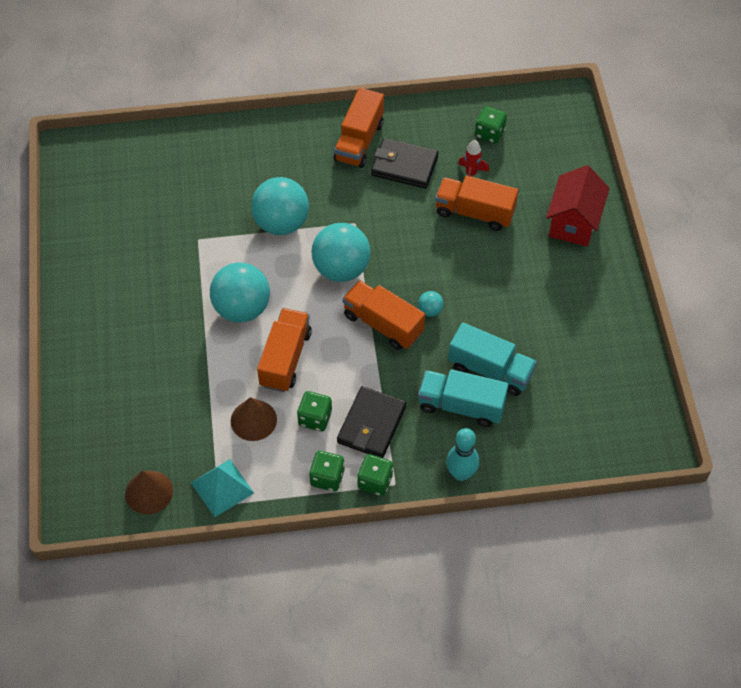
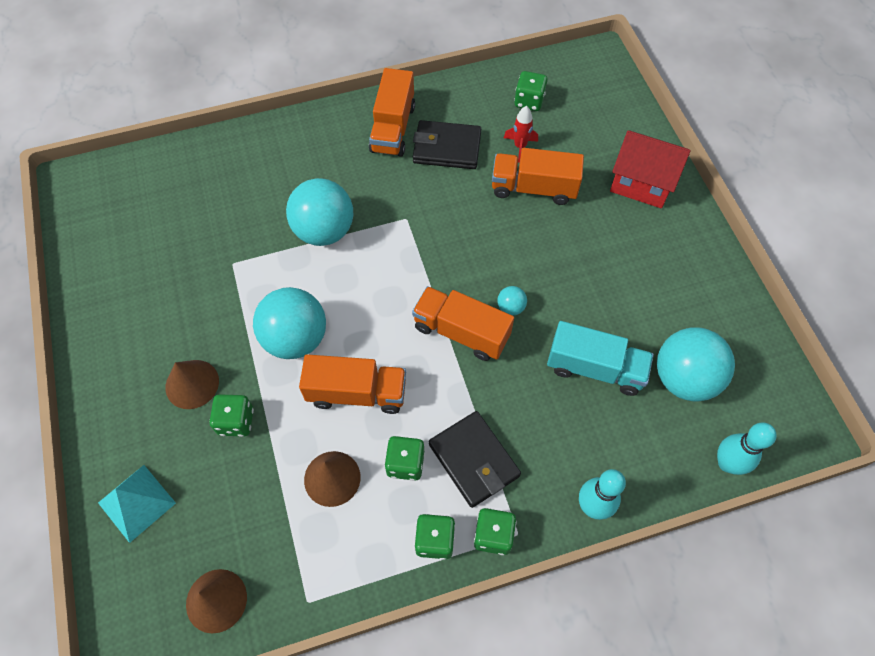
camera: 10 degrees left, 5 degrees up
turquoise pyramid [191,459,254,517] -> turquoise pyramid moved to [98,465,176,543]
orange truck [257,308,312,392] -> orange truck turned 90 degrees clockwise [299,354,406,414]
turquoise ball [311,223,371,282] -> turquoise ball moved to [657,327,735,401]
black wallet [337,386,406,458] -> black wallet turned 45 degrees counterclockwise [429,411,521,508]
turquoise truck [418,369,509,427] -> none
red house [546,165,610,246] -> red house turned 75 degrees counterclockwise [610,130,691,208]
none -> brown cone [165,360,219,409]
none -> green dice [209,394,254,437]
none -> turquoise bowling pin [717,422,777,475]

